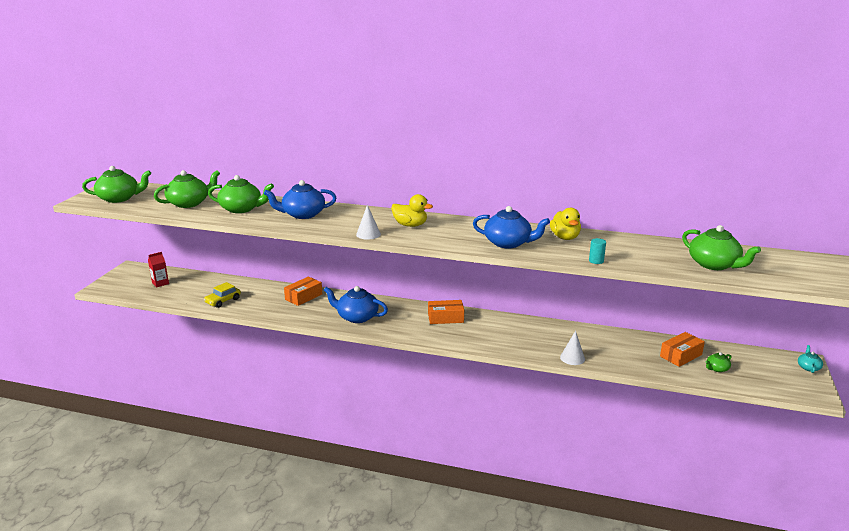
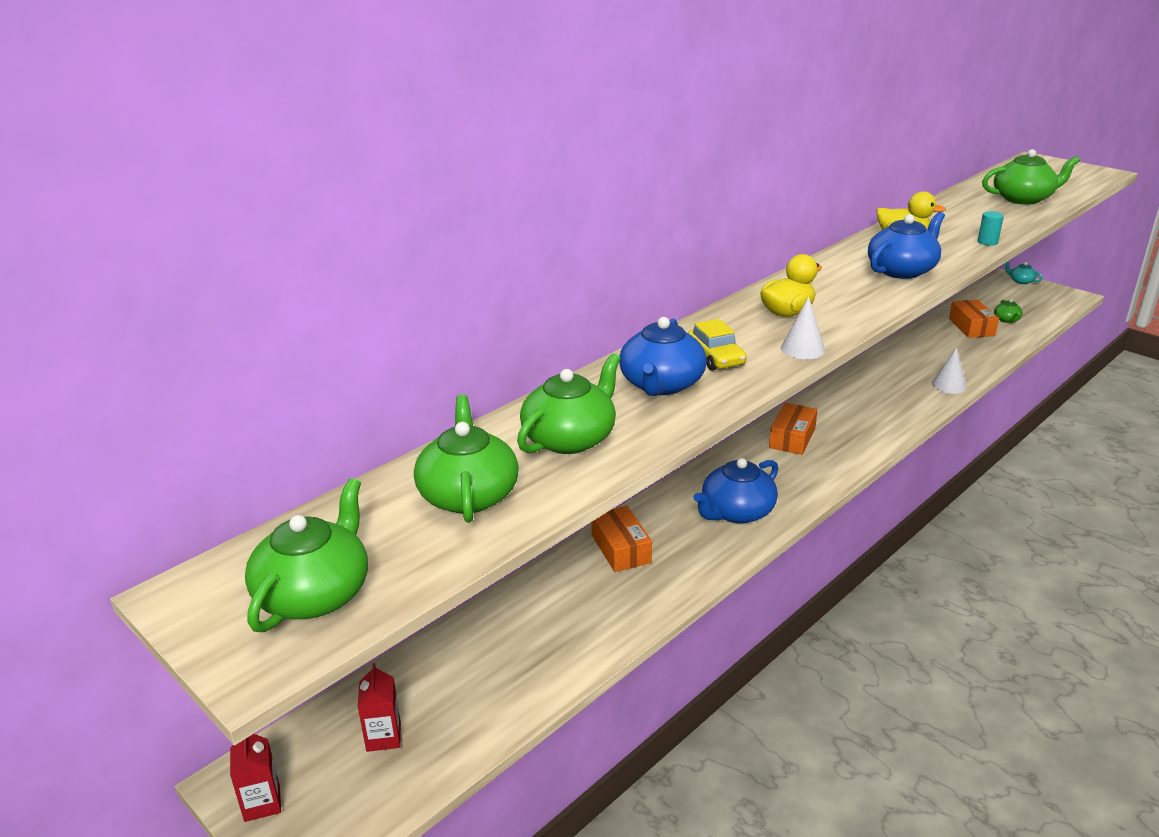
camera: 60 degrees left, 5 degrees up
yellow car [204,282,241,308] -> yellow car moved to [688,319,747,371]
none -> red carton [230,734,281,822]

